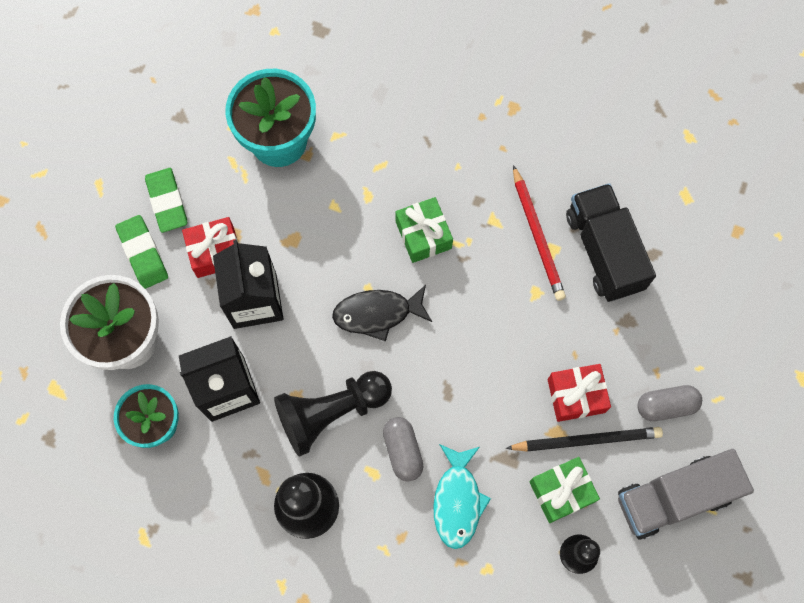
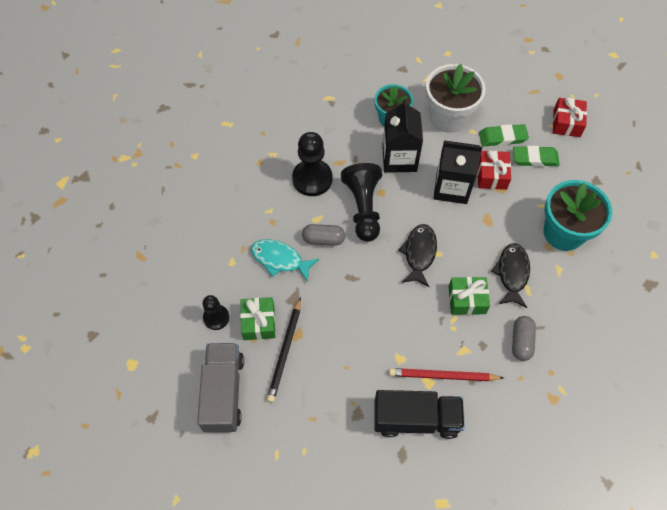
camera: 110 degrees right, 10 degrees down
red gift [548,364,611,422] -> red gift moved to [553,97,587,137]
grey capsule [637,385,702,421] -> grey capsule moved to [512,316,536,361]
none -> black fish [491,243,530,308]

